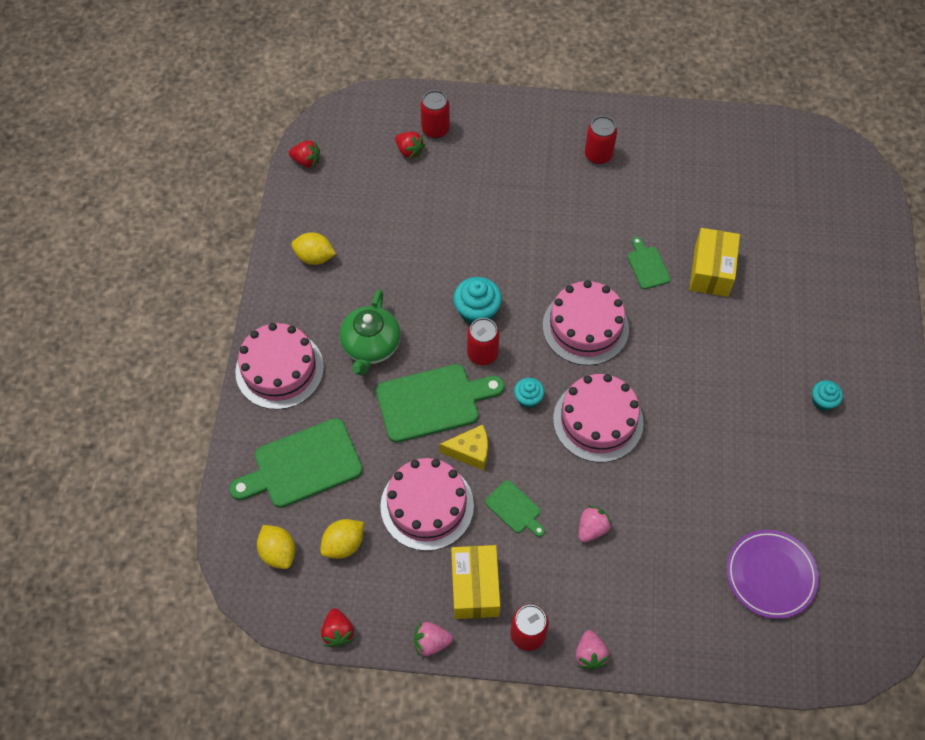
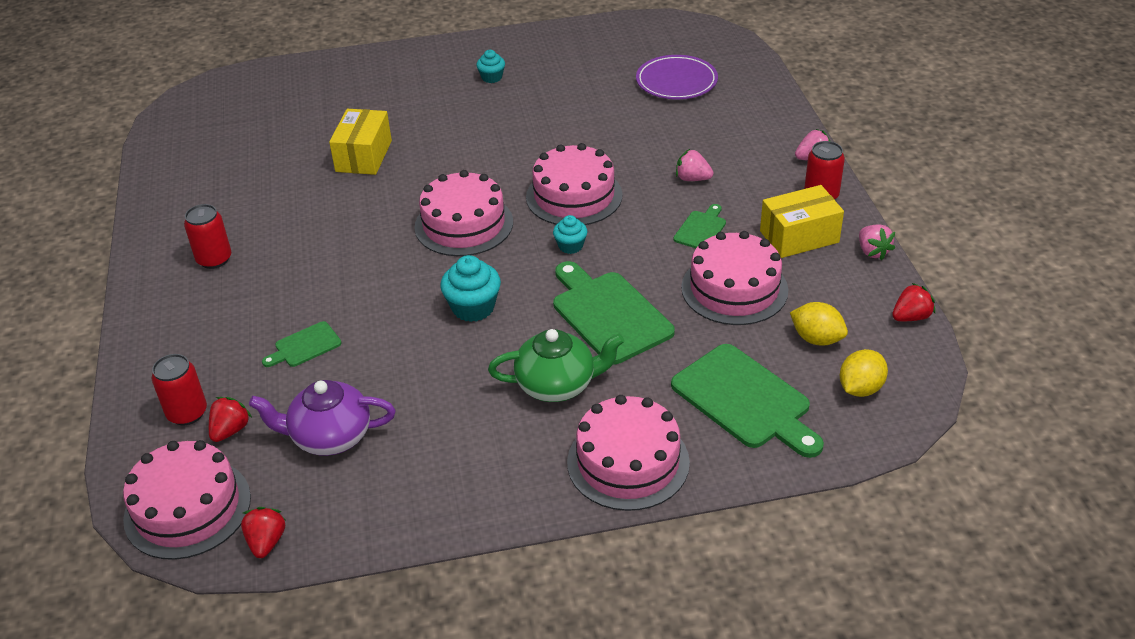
camera: 105 degrees left, 20 degrees down
yellow lemon [292,232,336,265] -> none
yellow cheese [439,425,488,471] -> none
red can [467,318,500,366] -> none
green cutting board [627,237,670,289] -> green cutting board moved to [262,321,341,367]
yellow box [690,228,740,297] -> yellow box turned 75 degrees counterclockwise [329,109,392,175]
none -> pink cake [123,440,251,560]
none -> purple teapot [249,380,396,456]

